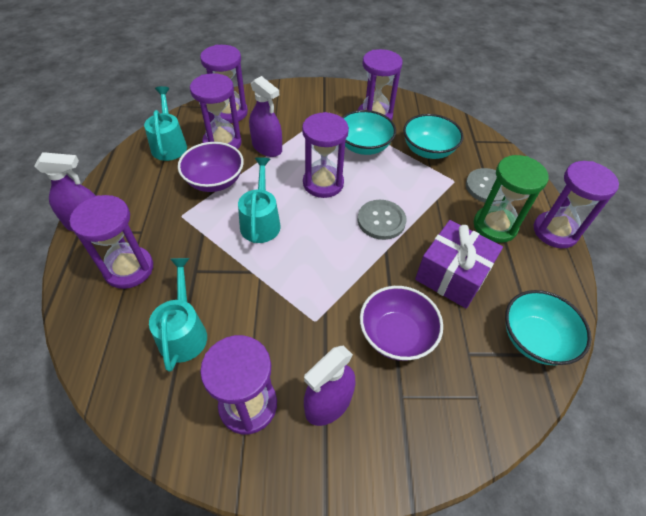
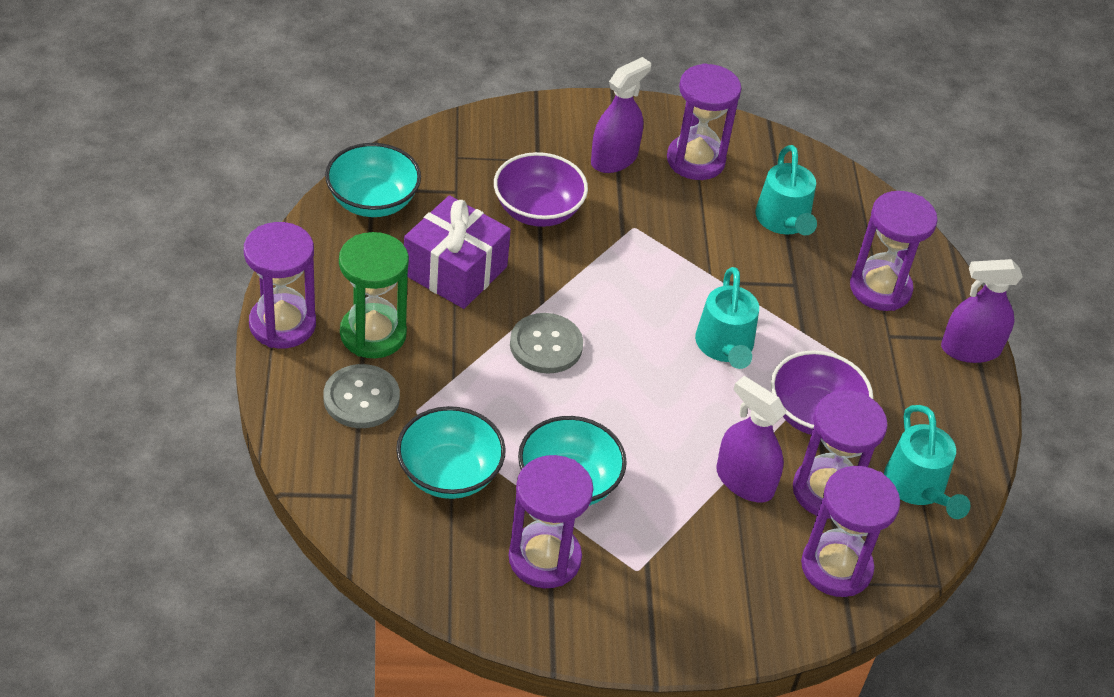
camera: 175 degrees right, 5 degrees down
purple hourglass [302,112,349,198] -> none

